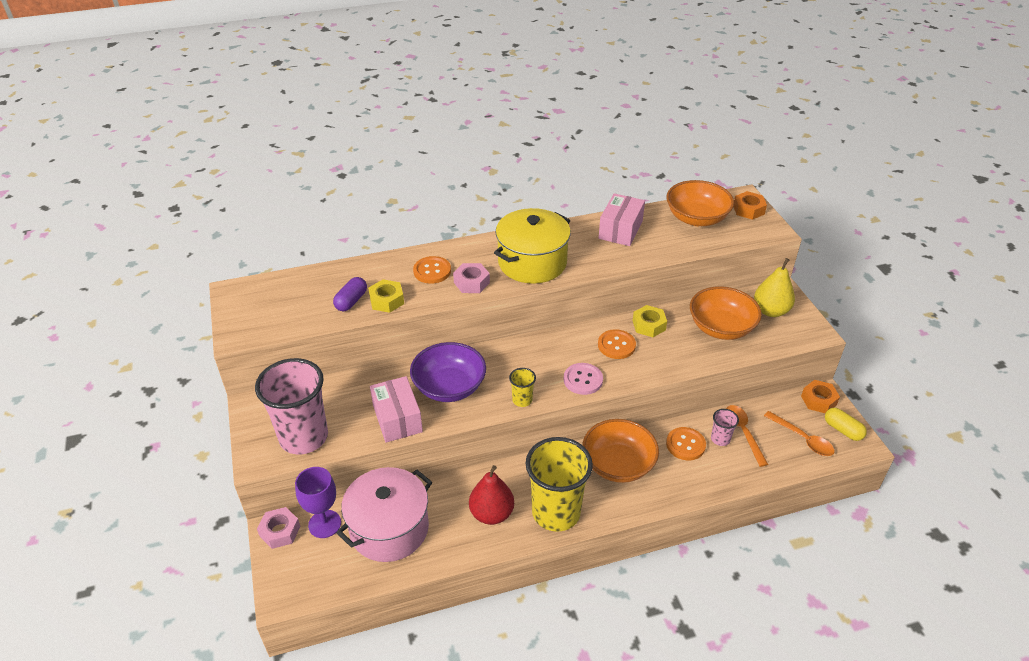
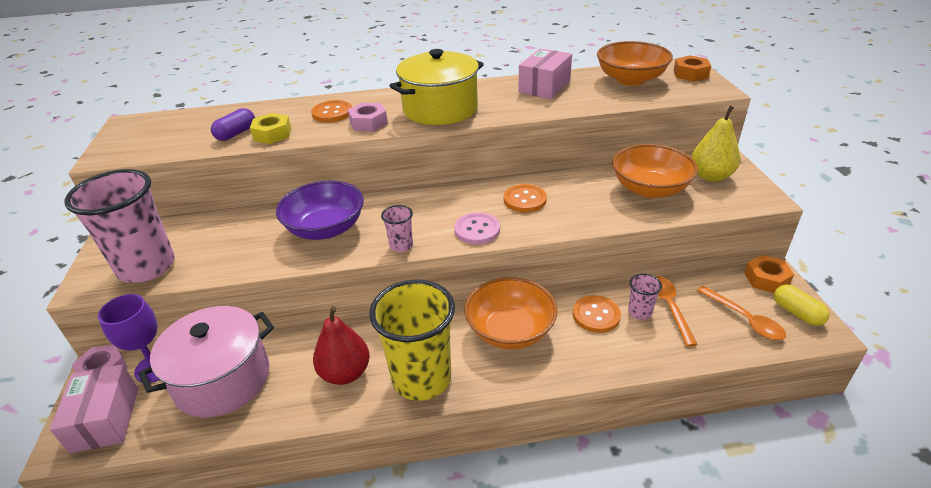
camera: 10 degrees right, 5 degrees down
pink box [370,376,423,443] -> pink box moved to [50,364,138,454]
yellow cup [509,368,536,407] -> pink cup [381,205,413,252]
yellow nut [632,305,667,337] -> none

